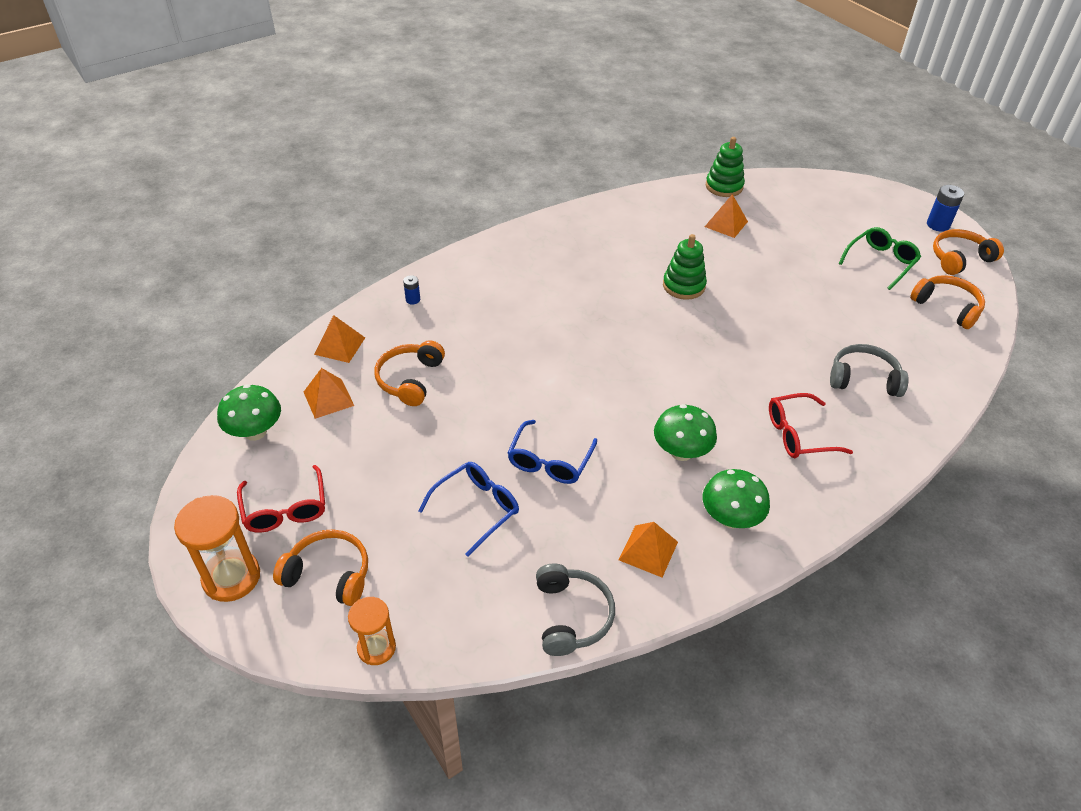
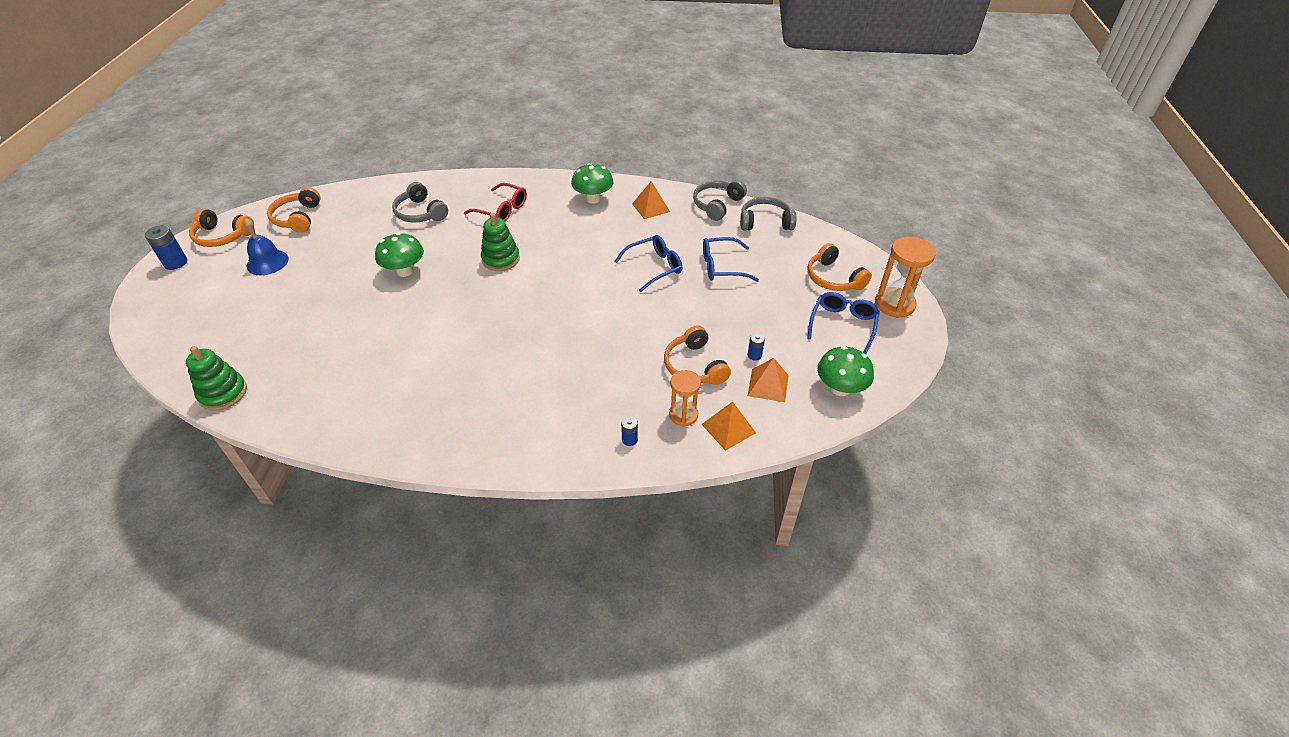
camera: 140 degrees left, 0 degrees up
red glasses [237,465,325,533] -> blue glasses [807,292,880,354]
orange hourglass [348,597,396,665] -> orange hourglass moved to [669,370,701,426]
orange headphones [374,340,445,406] -> orange headphones turned 105 degrees clockwise [664,326,731,385]
green mushroom [654,404,717,461] -> green mushroom moved to [375,232,424,277]
green stacking toy [663,234,707,300] -> green stacking toy moved to [481,213,520,271]
orange pyramid [705,194,748,238] -> none
green glasses [838,227,921,290] -> blue bell [244,218,289,275]
none -> grey headphones [740,197,797,230]
none -> blue battery [748,333,765,361]

